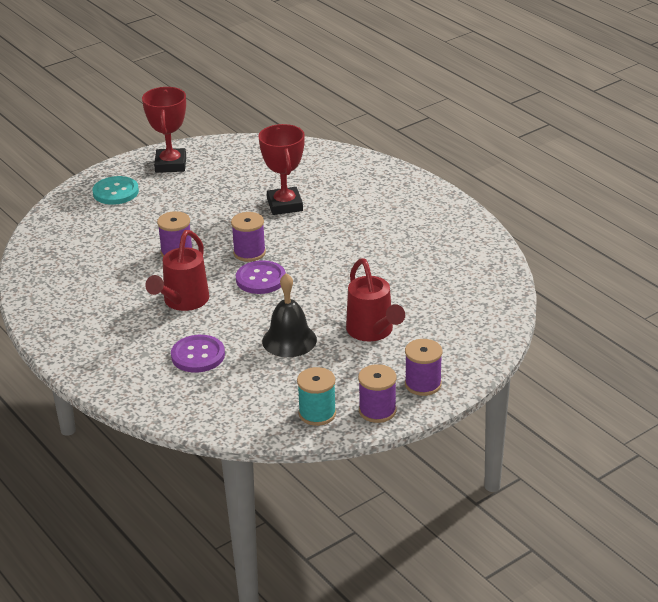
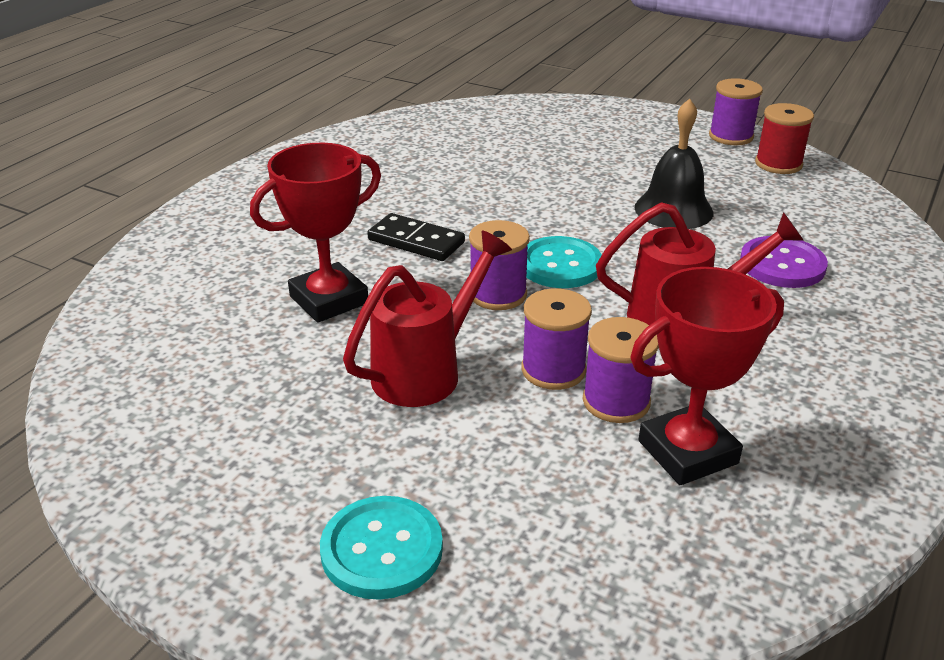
camera: 115 degrees left, 0 degrees up
red trophy [142,87,186,173] -> red trophy moved to [631,267,784,485]
purple button [236,260,286,294] -> turquoise button [526,236,602,288]
turquoise spool [297,367,336,426] -> red spool [755,103,814,174]
red watering can [346,258,405,342] -> red watering can moved to [343,231,512,407]
purple spool [405,339,442,396] -> purple spool moved to [583,317,659,423]
none -> black domino [367,213,465,261]

